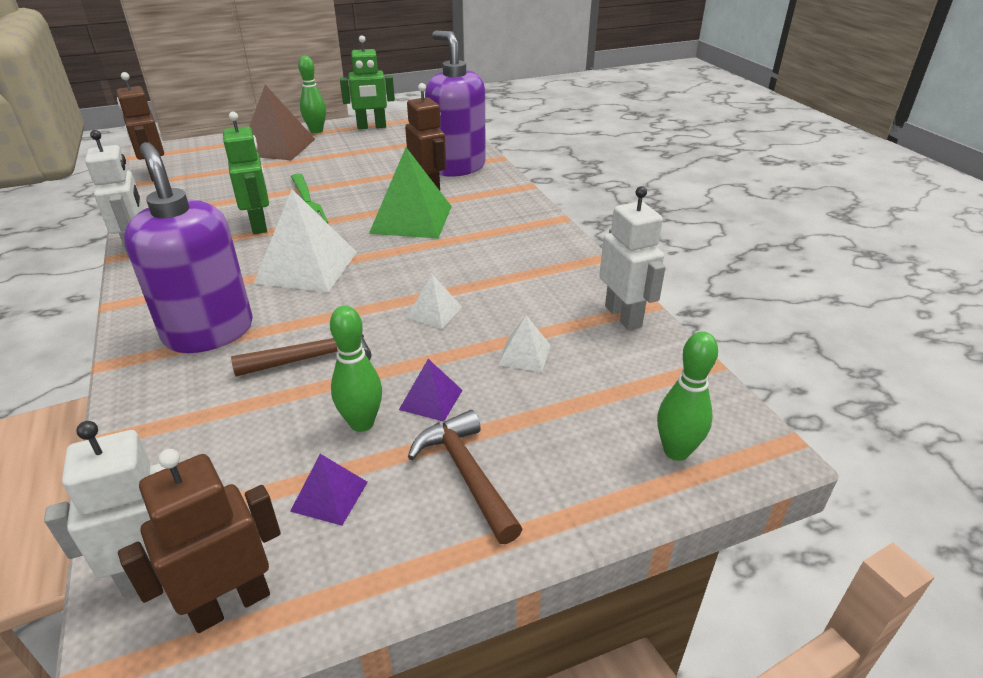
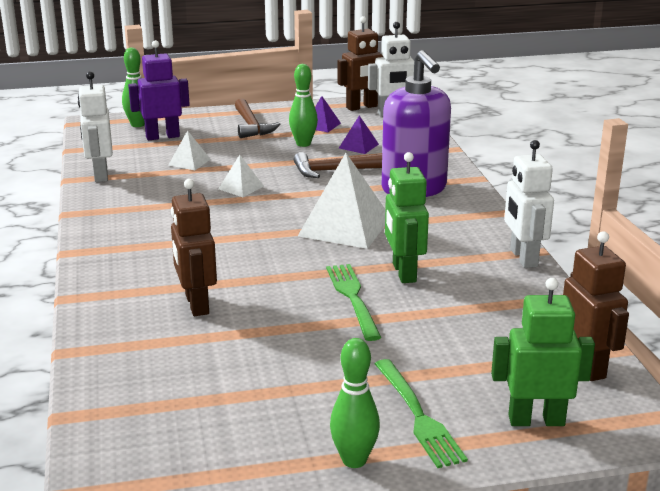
camera: 170 degrees left, 10 degrees down
brown pyramid [249,85,315,160] -> green fork [375,359,468,468]
green robot [340,35,395,129] -> green robot moved to [491,278,595,426]
green pyramid [369,147,452,239] -> none
purple pyramid [399,359,463,422] -> purple pyramid moved to [339,115,379,154]
purple soap dispenser [425,31,486,177] -> none
none -> purple robot [128,40,190,140]

